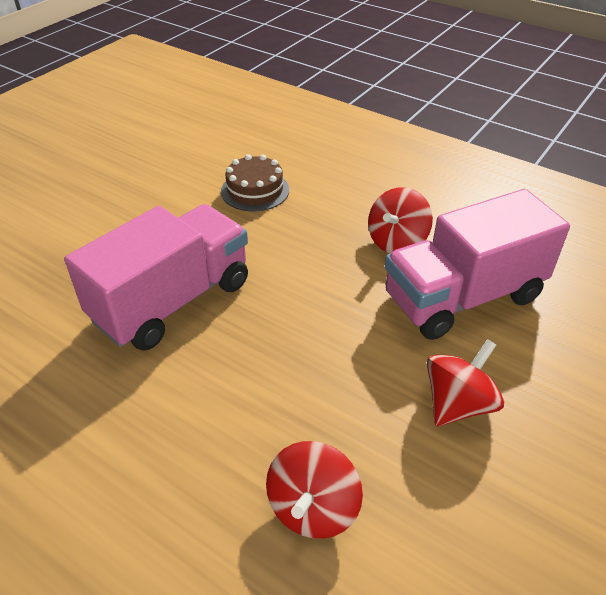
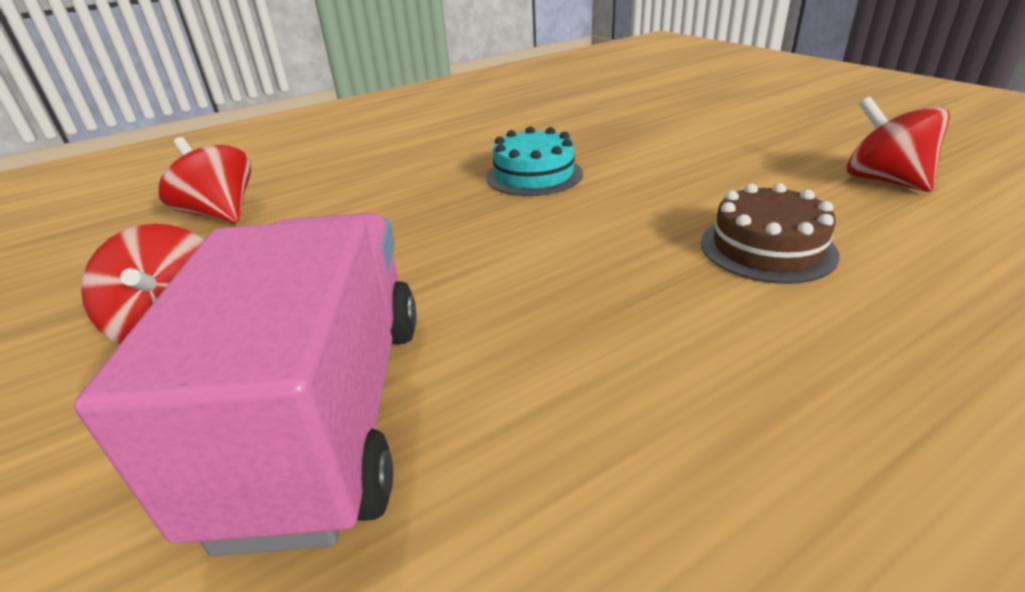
camera: 115 degrees right, 10 degrees down
pink truck [64,204,248,351] -> turquoise cake [486,126,583,196]
red spinning top [368,187,433,253] -> red spinning top moved to [847,97,950,192]

